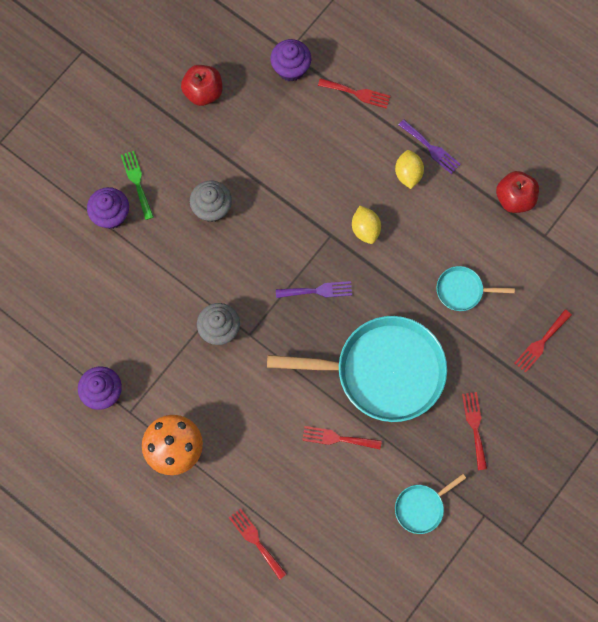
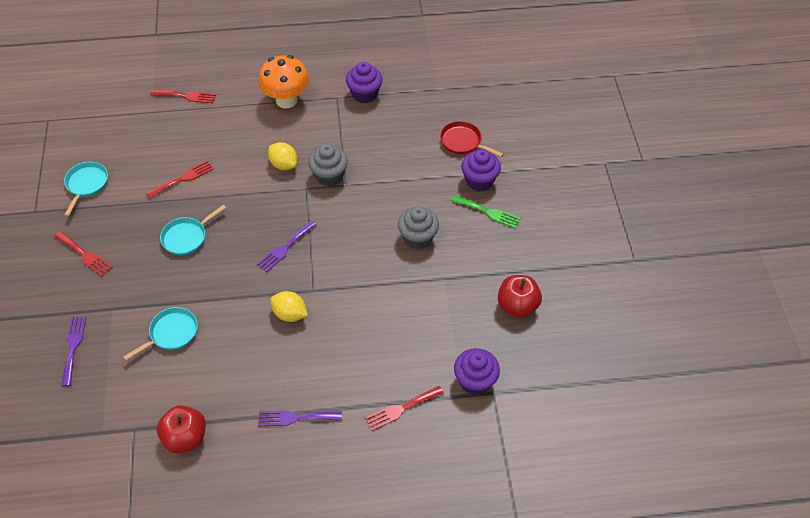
camera: 135 degrees right, 20 degrees down
turquoise pan [267,316,447,422] -> turquoise pan [160,204,226,255], size x0.44
yellow lemon [395,150,424,189] -> yellow lemon moved to [268,142,297,170]
red fork [515,309,572,373] -> purple fork [61,316,86,386]
none -> red pan [440,121,504,157]

